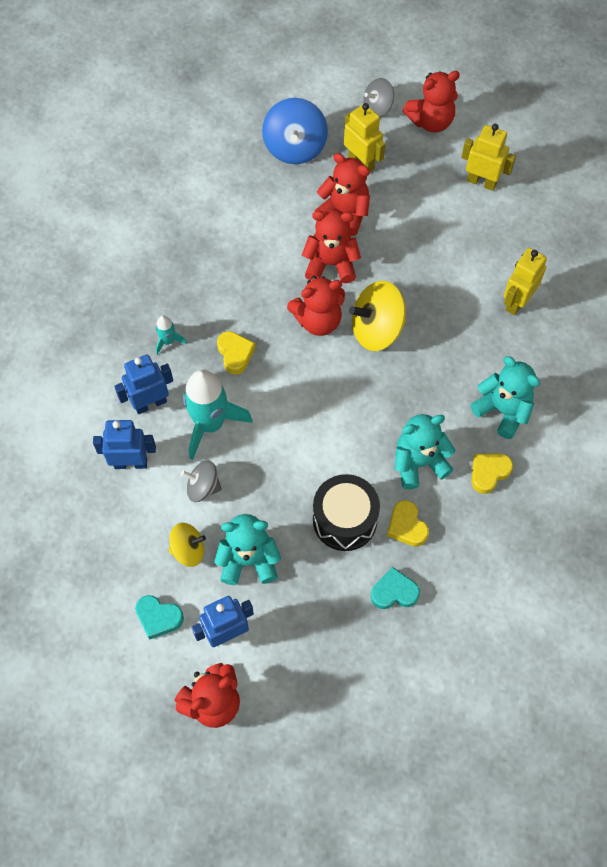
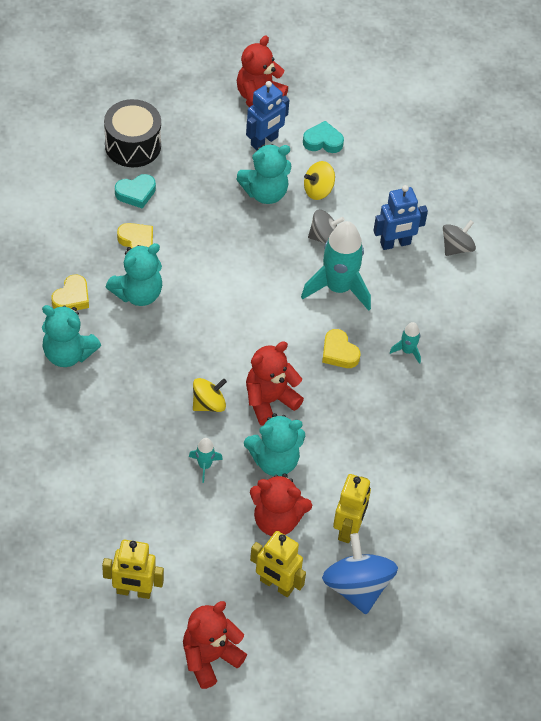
camera: 160 degrees right, 10 degrees down
blue robot [114,355,173,414] -> none
red teddy bear [302,209,361,283] -> turquoise teddy bear [244,413,305,476]
black drum [313,474,380,551] -> black drum moved to [104,99,161,167]
yellow spinning top [349,281,406,351] -> yellow spinning top [193,378,227,412], size x0.60
grey spinning top [363,78,394,117] -> grey spinning top moved to [443,220,476,256]
yellow robot [504,248,547,315] -> yellow robot moved to [333,474,371,543]
none -> turquoise rocket [189,438,223,483]

